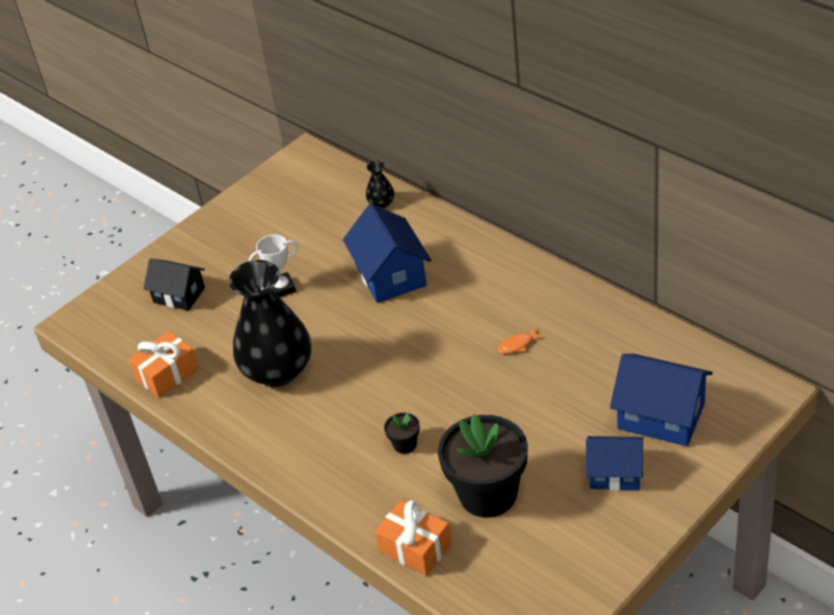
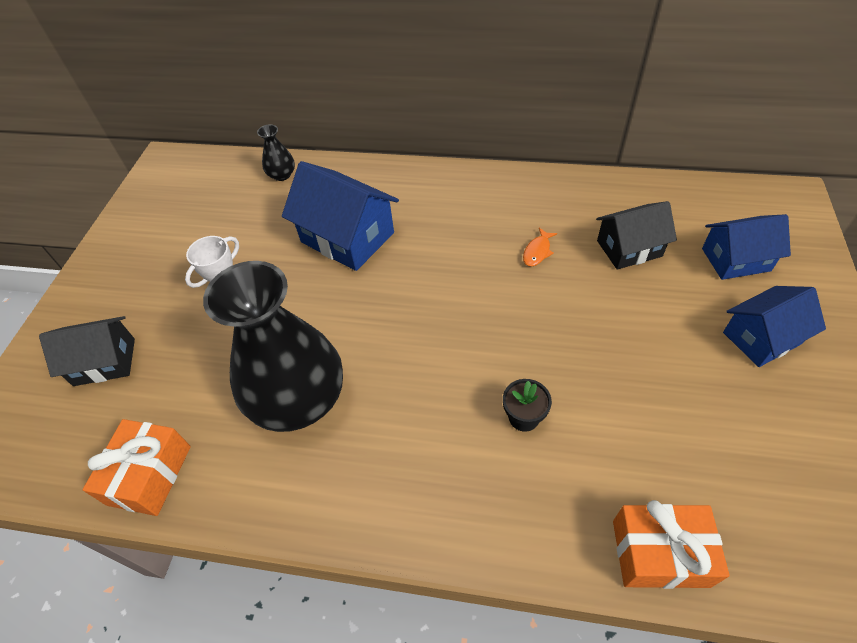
camera: 35 degrees left, 10 degrees up
black flower pot [438,414,528,517] -> none
blue house [610,354,713,446] -> blue house [702,214,791,280], size x0.65
none -> black house [596,201,677,270]

